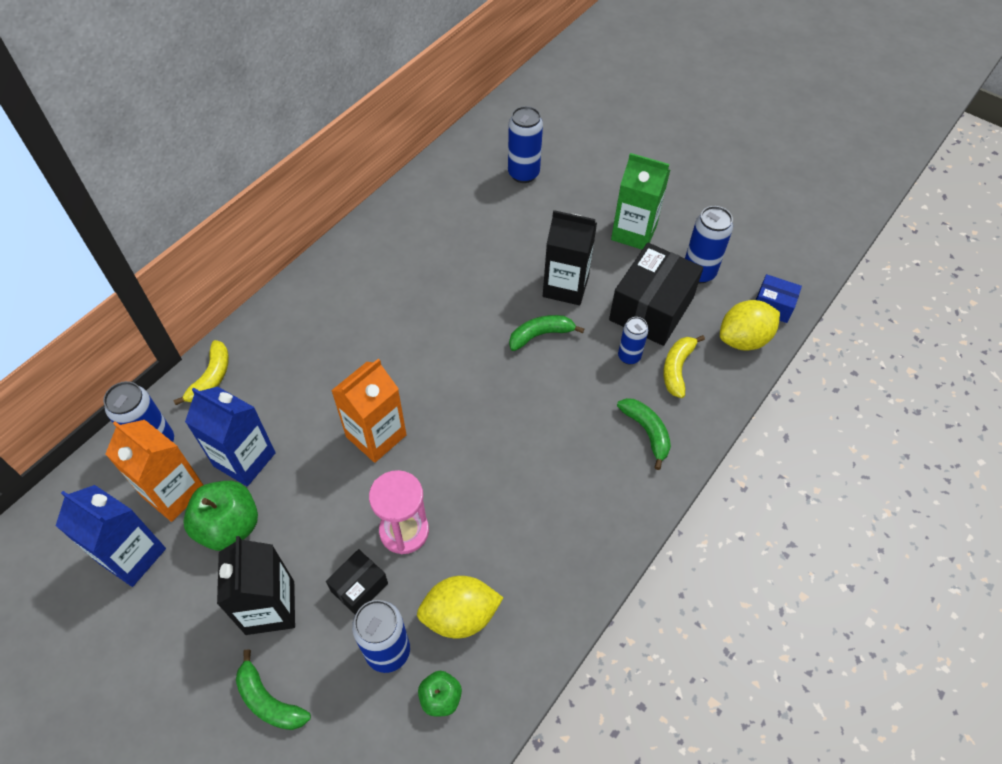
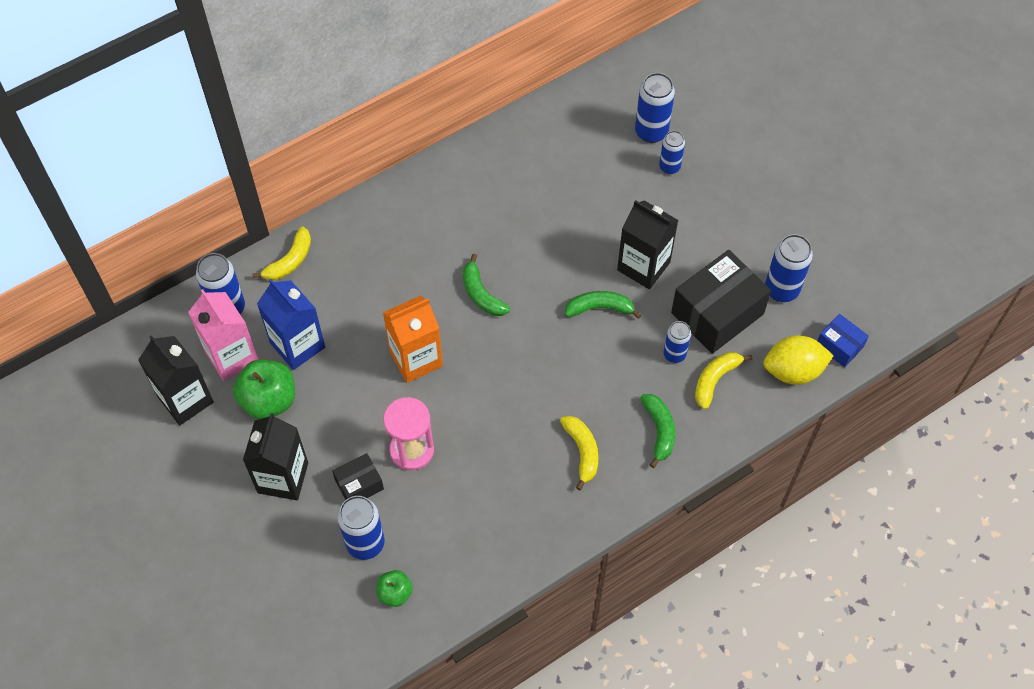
camera: 20 degrees right, 5 degrees up
blue carton [56,485,166,587] -> black carton [138,335,214,425]
orange carton [105,420,203,522] -> pink carton [188,289,258,381]
green banana [236,649,311,730] -> green banana moved to [463,254,510,316]
yellow lemon [417,576,503,638] -> none
green carton [611,153,670,249] -> none
none -> yellow banana [560,416,599,491]
none -> blue can [659,131,685,174]

